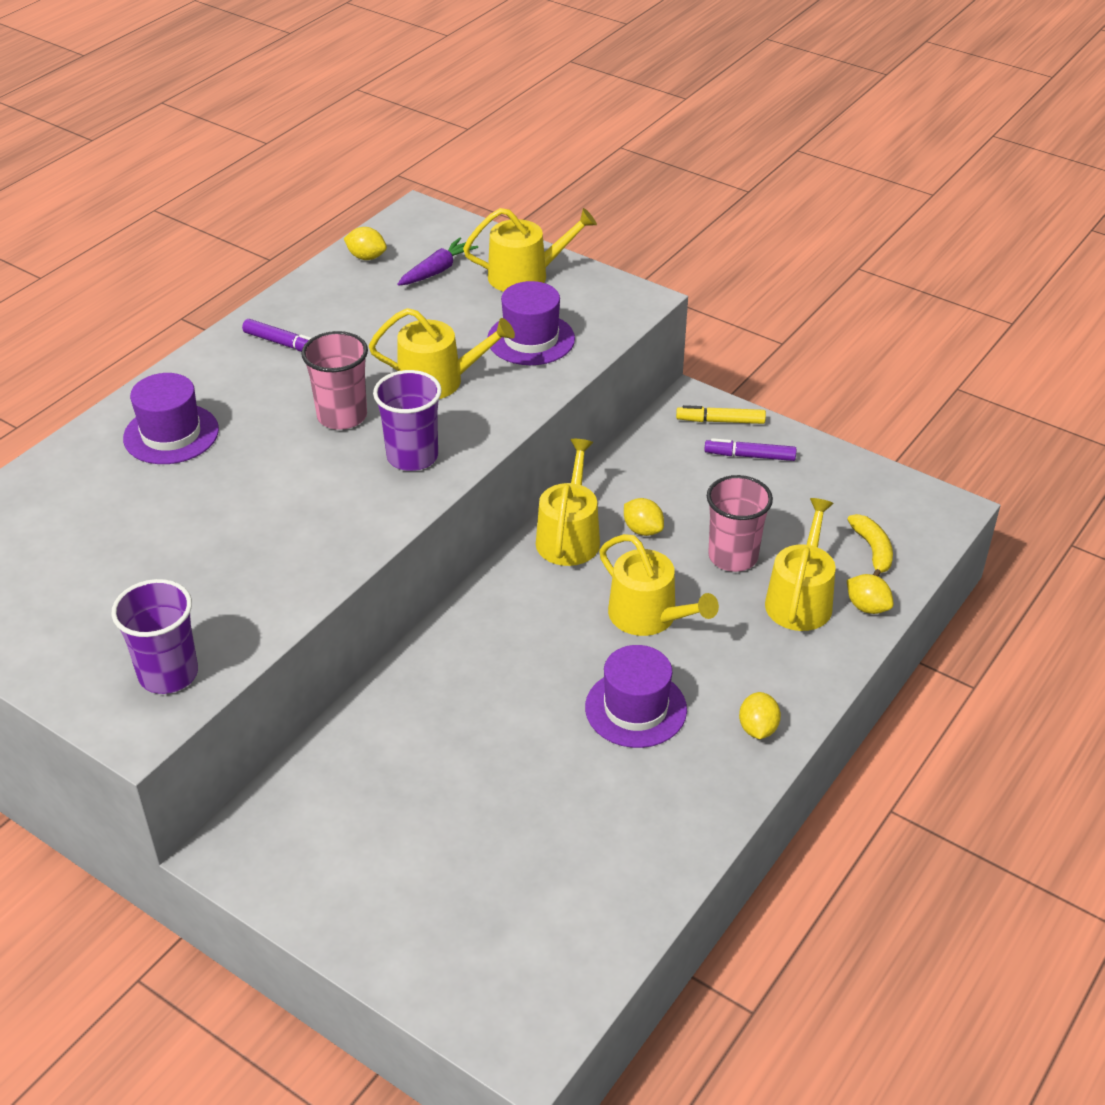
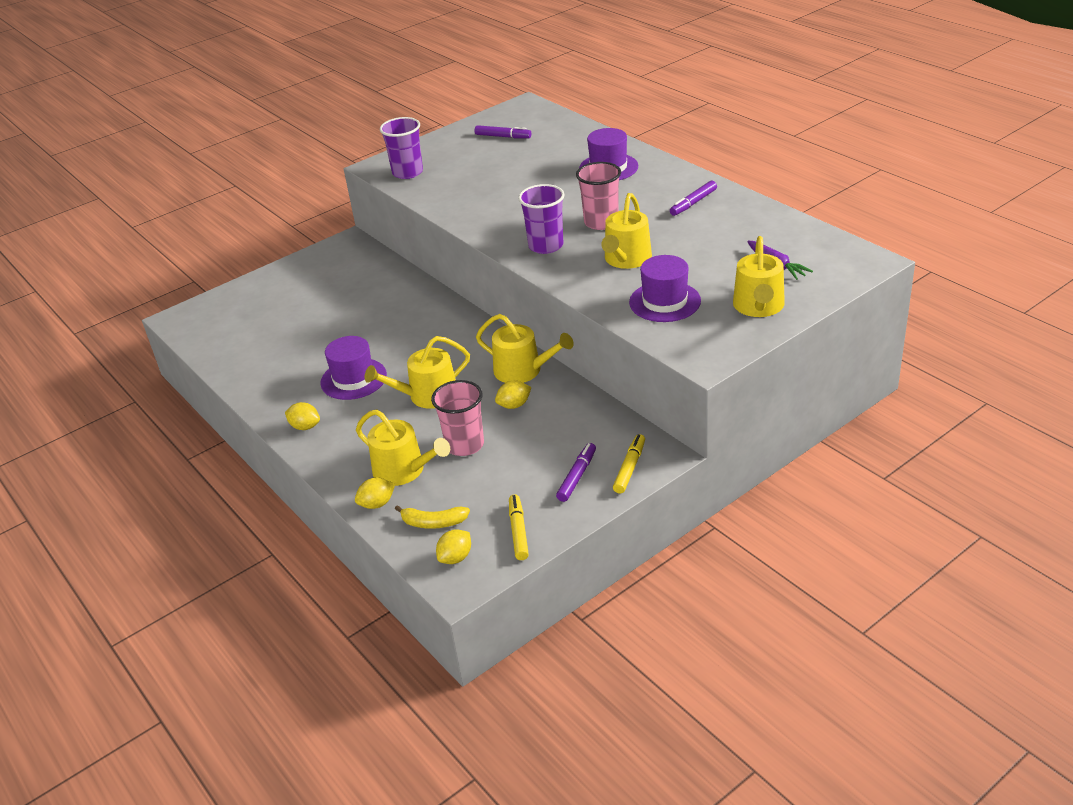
camera: 110 degrees right, 5 degrees down
yellow lemon [344,227,387,260] -> yellow lemon moved to [436,529,471,564]
none -> purple marker [475,125,531,138]
none -> yellow marker [509,494,529,560]

